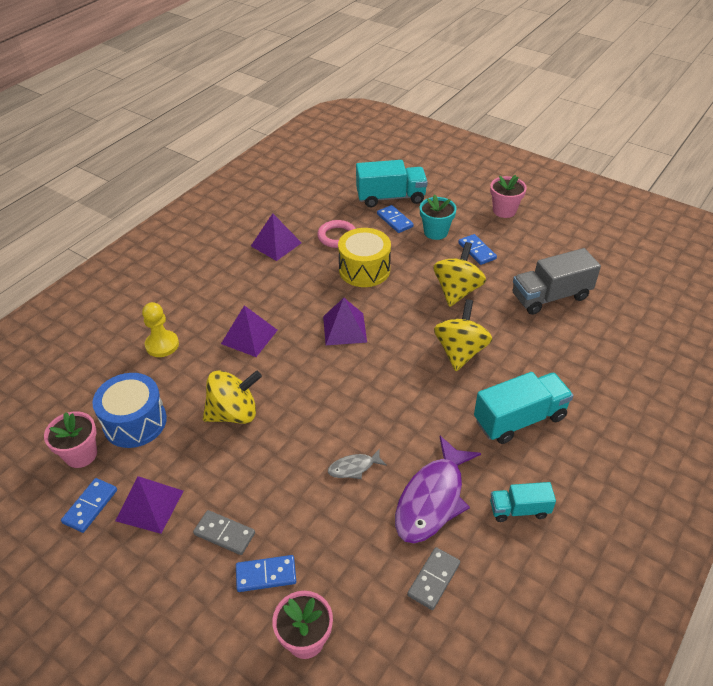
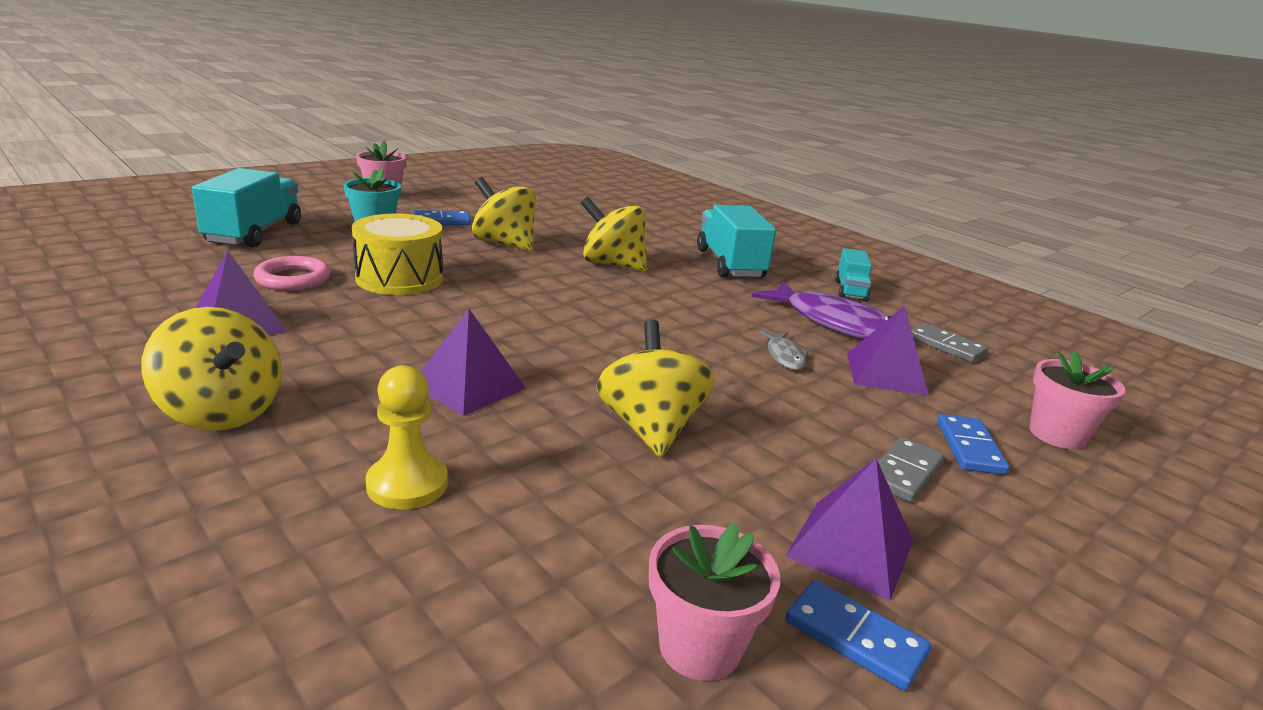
camera: 80 degrees left, 20 degrees down
blue drum [93,373,167,448] -> none
purple pyramid [323,298,367,345] -> purple pyramid moved to [847,306,929,396]
blue domino [377,205,414,233] -> none
grey truck [513,248,601,315] -> none
none -> yellow spinning top [141,307,282,431]

